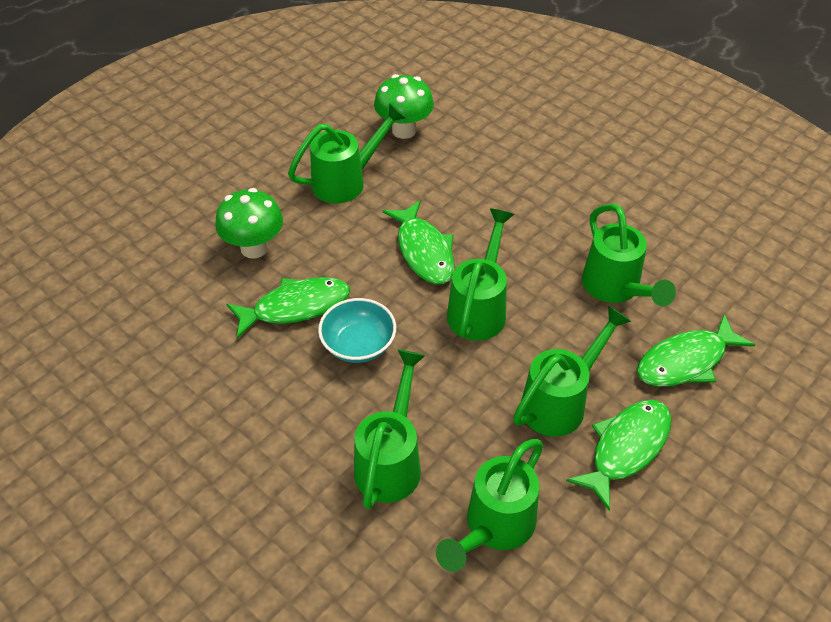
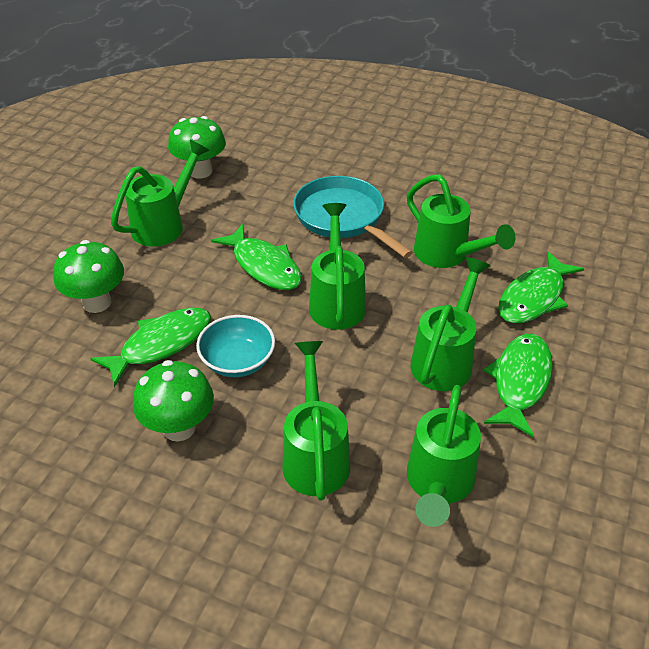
camera: 20 degrees left, 5 degrees down
none -> green mushroom [133,360,214,441]
none -> turquoise pan [293,176,413,258]

